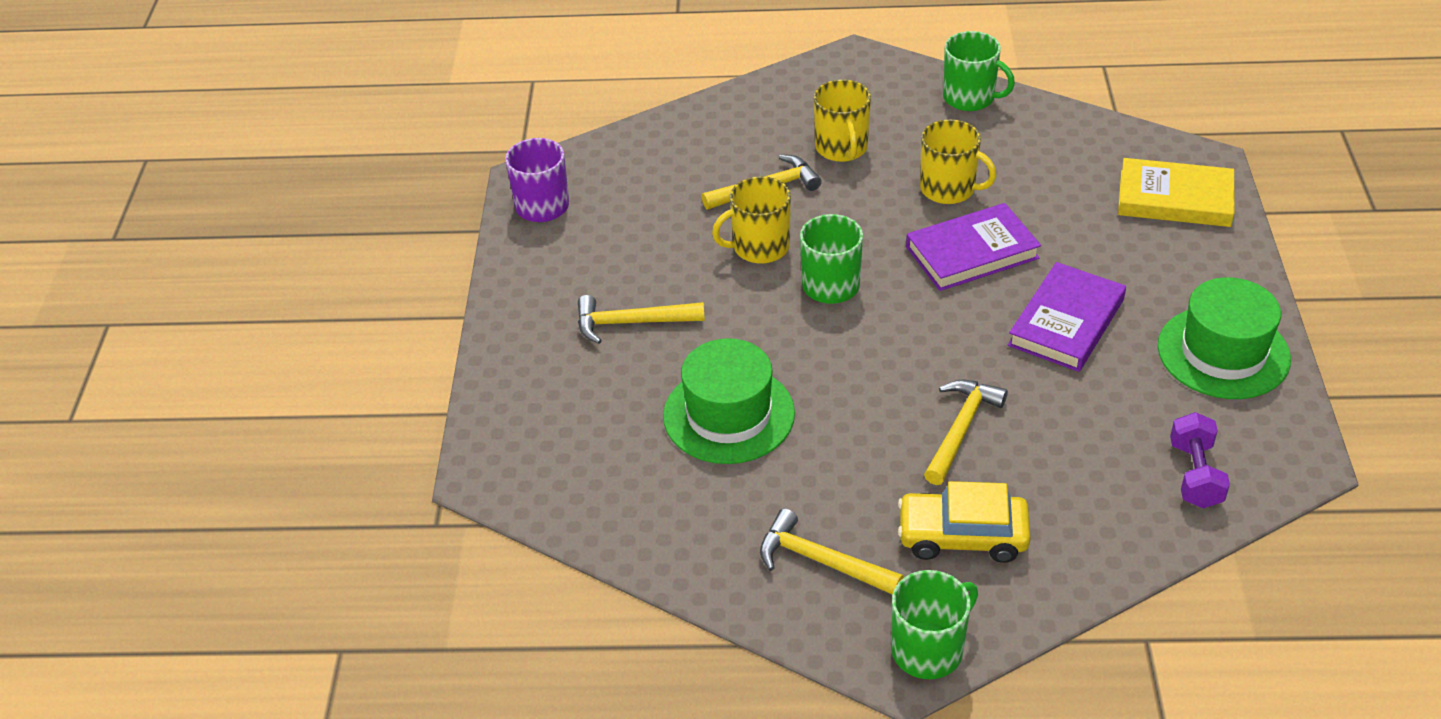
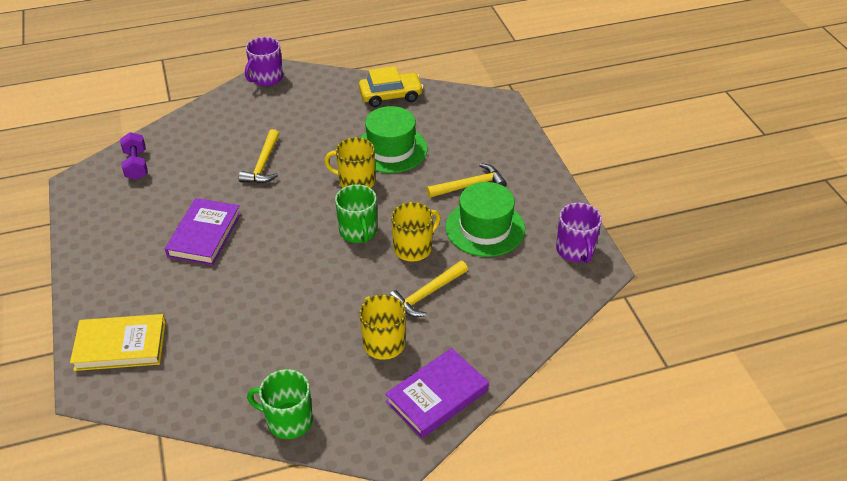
camera: 160 degrees right, 0 degrees up
yellow hammer [760,508,903,595] -> none
green mug [891,570,978,679] -> purple mug [245,37,283,86]
yellow car [898,481,1031,563] -> yellow car moved to [359,66,424,107]
purple book [906,203,1041,291] -> purple book moved to [385,348,489,438]
yellow mug [920,119,996,204] -> yellow mug moved to [324,137,375,188]
green hat [1158,277,1291,399] -> green hat moved to [445,182,525,257]

